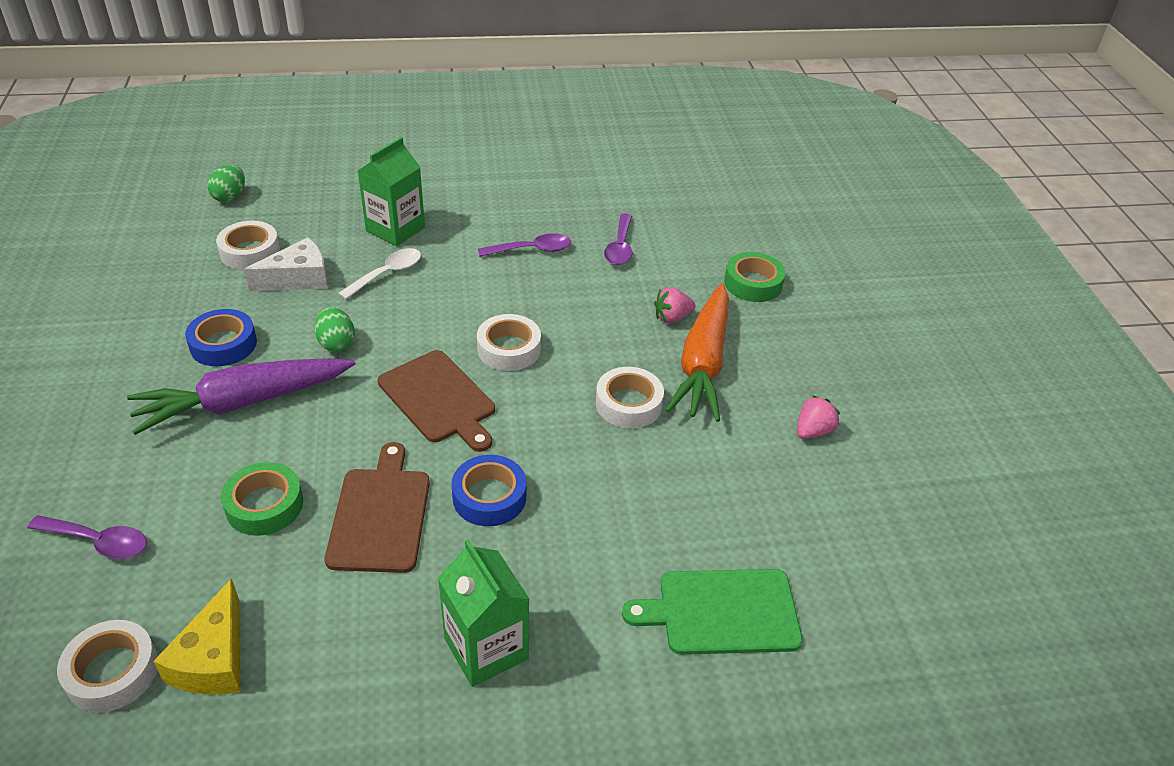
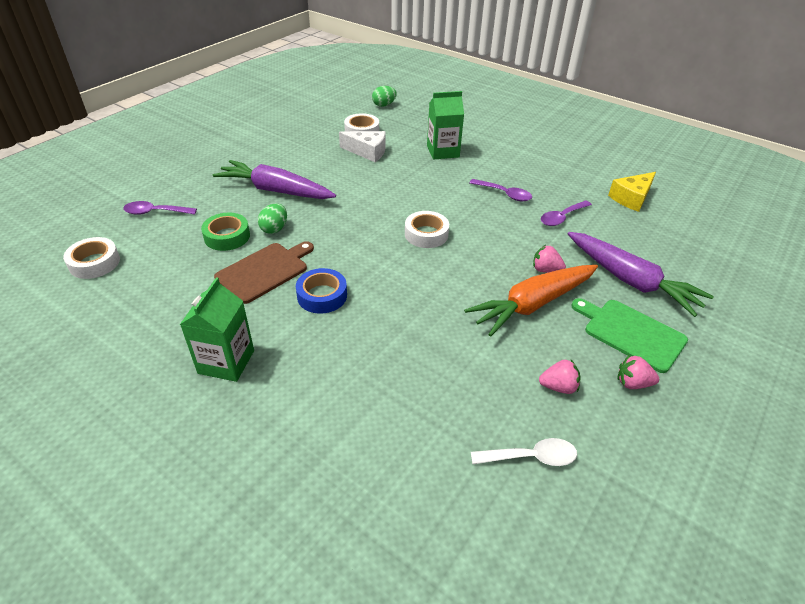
camera: 45 degrees right, 0 degrees up
purple spoon [28,515,147,559] -> purple spoon turned 120 degrees clockwise [123,201,197,215]
yellow cheese [153,578,240,694] -> yellow cheese moved to [608,172,656,212]
blue tape [185,309,257,366] -> none
green egg [315,307,355,352] -> green egg moved to [258,203,287,234]
white spoon [338,248,421,300] -> white spoon moved to [471,438,577,466]
brown cutting board [378,350,495,452] -> none
white tape [596,367,664,428] -> none
green cutting board [622,569,803,655] -> green cutting board moved to [571,298,688,373]
green tape [724,252,785,302] -> purple carrot [568,232,714,317]
none -> pink strawberry [618,355,659,389]

